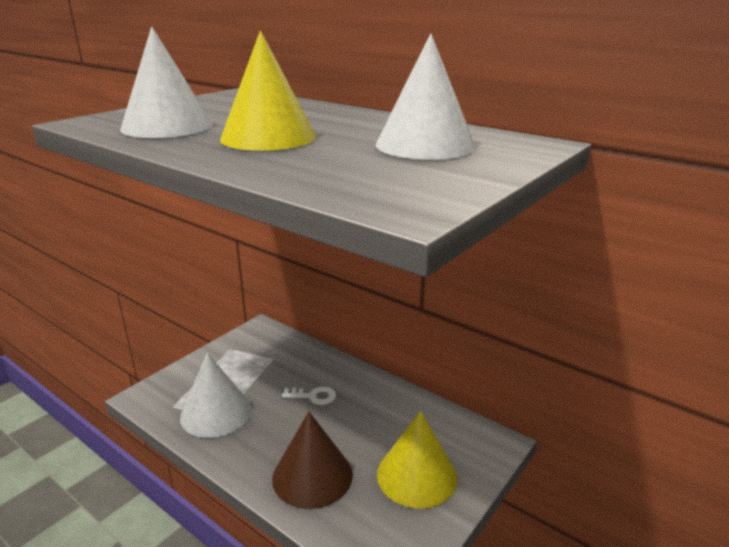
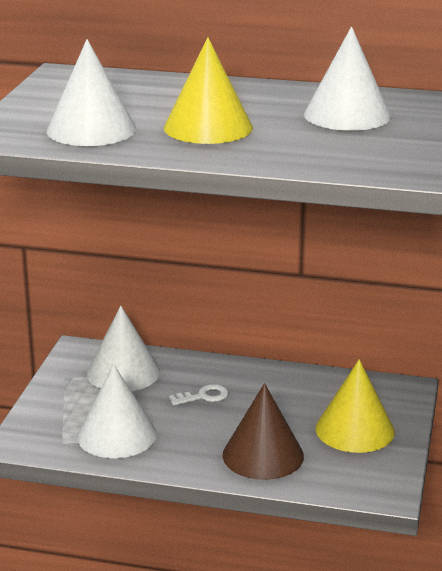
camera: 25 degrees left, 0 degrees up
none -> white cone [87,305,160,391]

